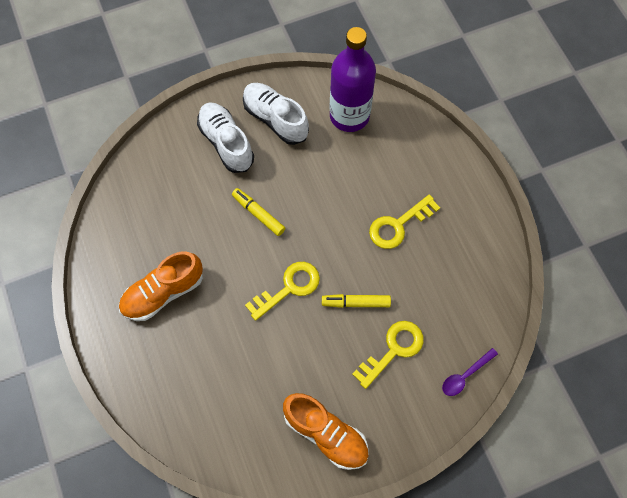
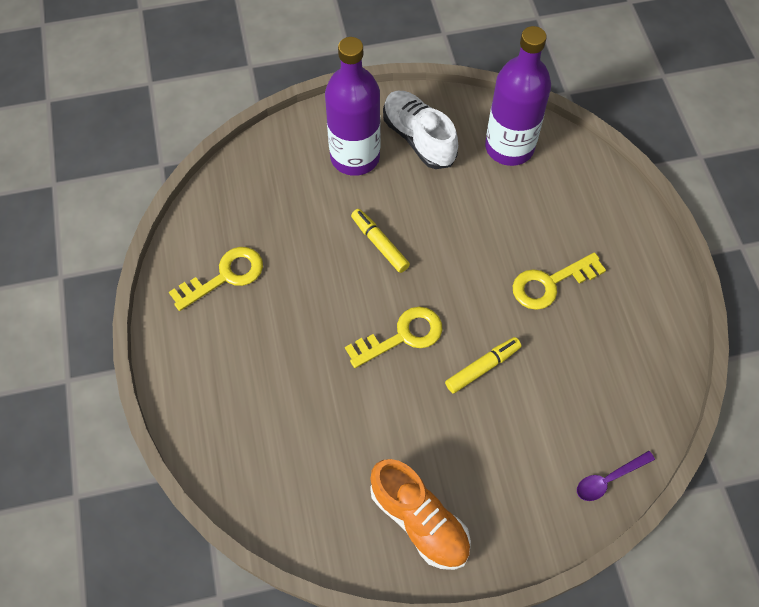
camera: 10 degrees right, 5 degrees down
orange shoe [119,251,203,321] -> none
white shoe [197,102,254,173] -> purple bottle [325,37,381,176]
yellow marker [322,294,391,308] -> yellow marker turned 135 degrees clockwise [445,337,521,394]
yellow key [352,321,424,389] -> yellow key moved to [169,247,263,311]

